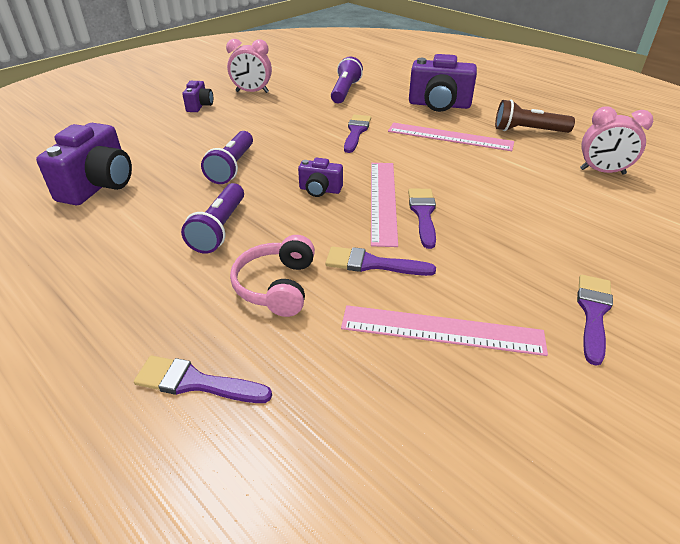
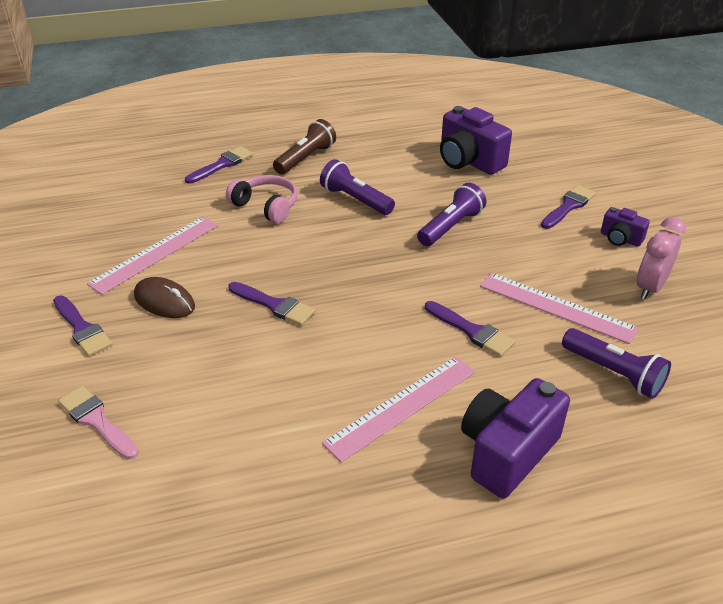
camera: 120 degrees right, 0 degrees up
purple flashlight [201,131,253,184] -> purple flashlight turned 90 degrees clockwise [417,183,486,246]
purple camera [298,158,343,197] -> none
purple brush [325,246,436,276] -> purple brush moved to [541,185,596,229]
pink ruler [371,163,398,247] -> pink ruler moved to [480,273,638,344]
brown flashlight [495,100,575,133] -> brown flashlight moved to [273,119,336,174]
pink clock [580,107,653,175] -> none
none -> pink brush [58,386,139,460]
none -> brown mouse [134,277,195,318]

